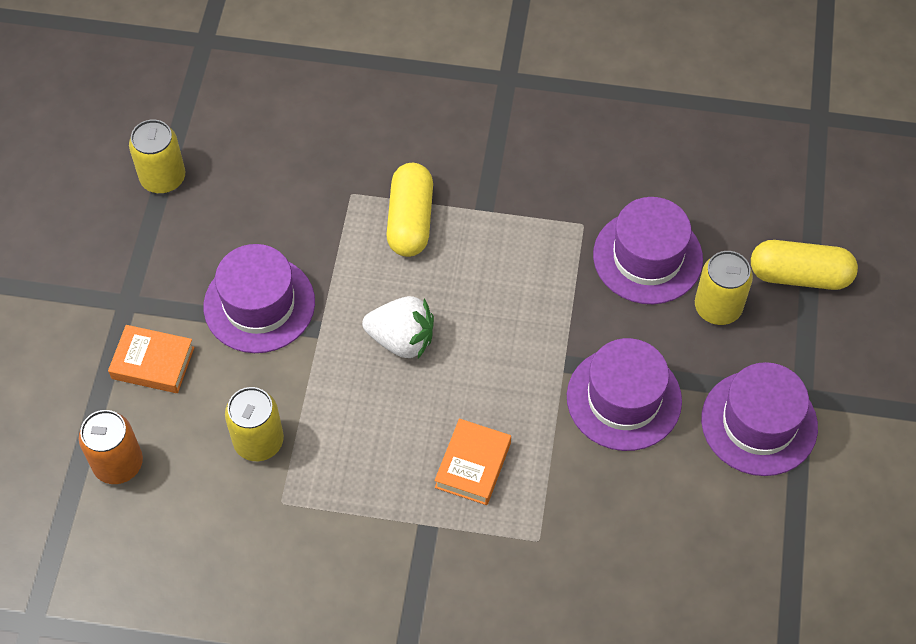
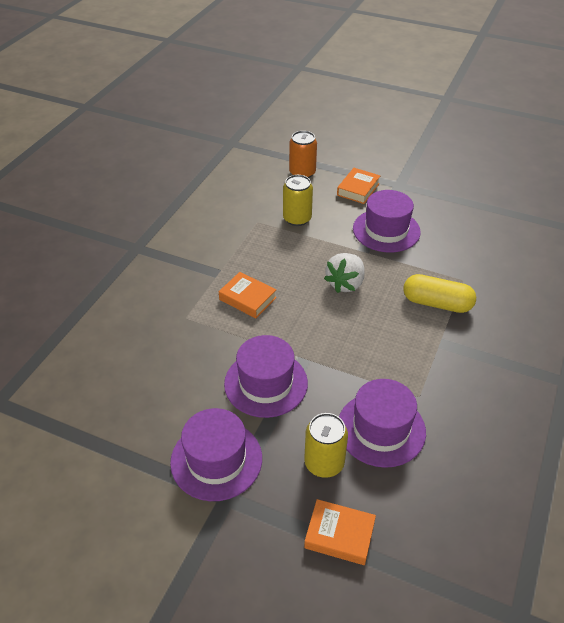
camera: 105 degrees right, 15 degrees down
yellow can [129,119,185,193] -> none
yellow capsule [751,240,858,290] -> orange book [304,499,376,565]

